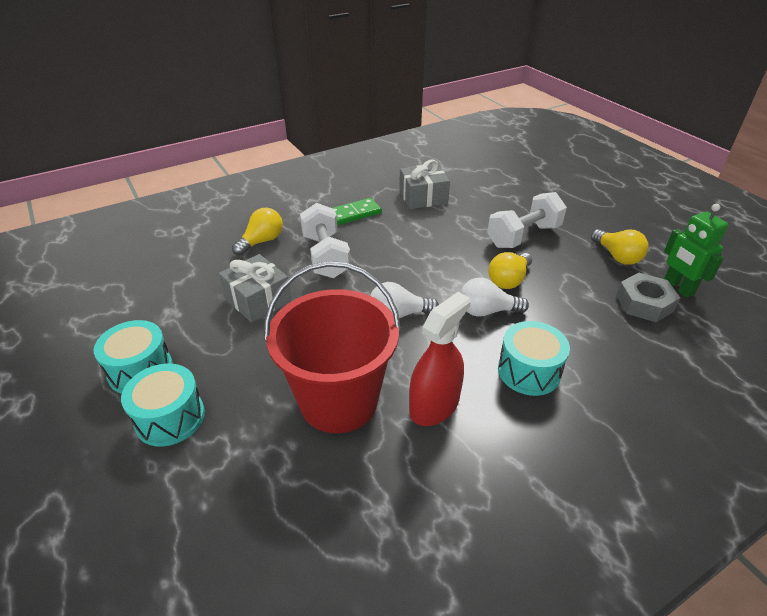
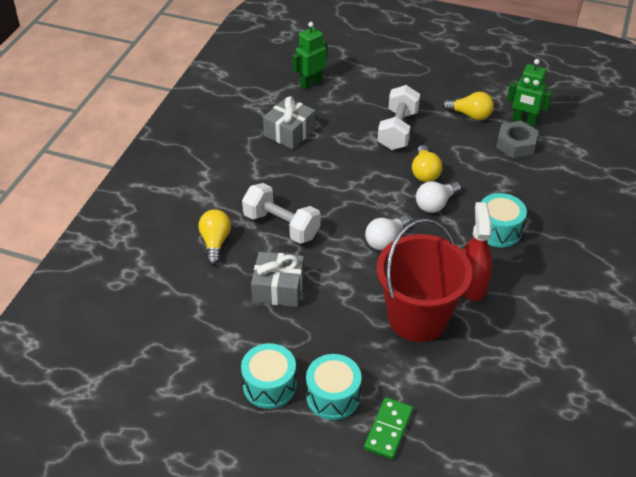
camera: 40 degrees left, 5 degrees up
green domino [333,198,382,225] -> green domino moved to [364,397,413,459]
none -> green robot [292,22,327,89]

